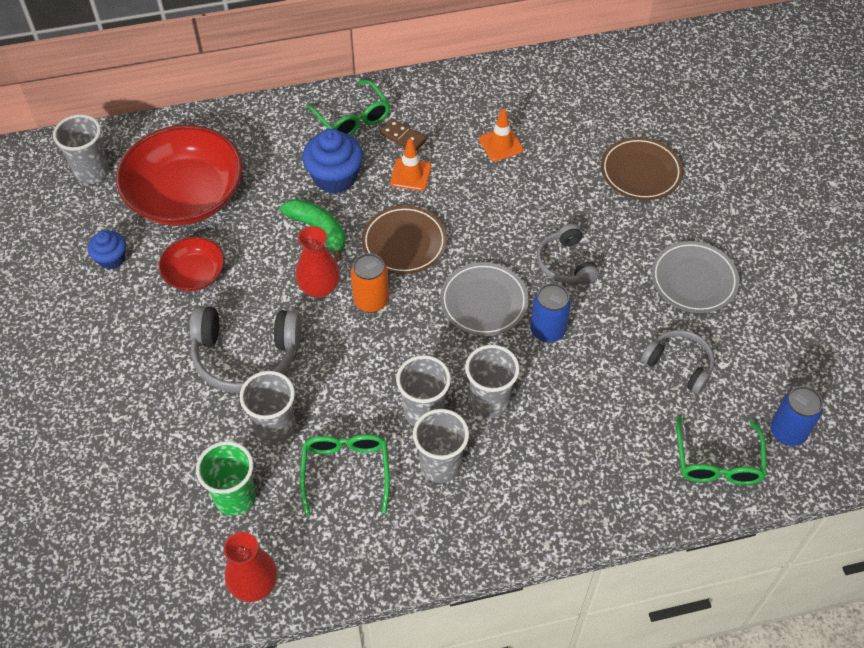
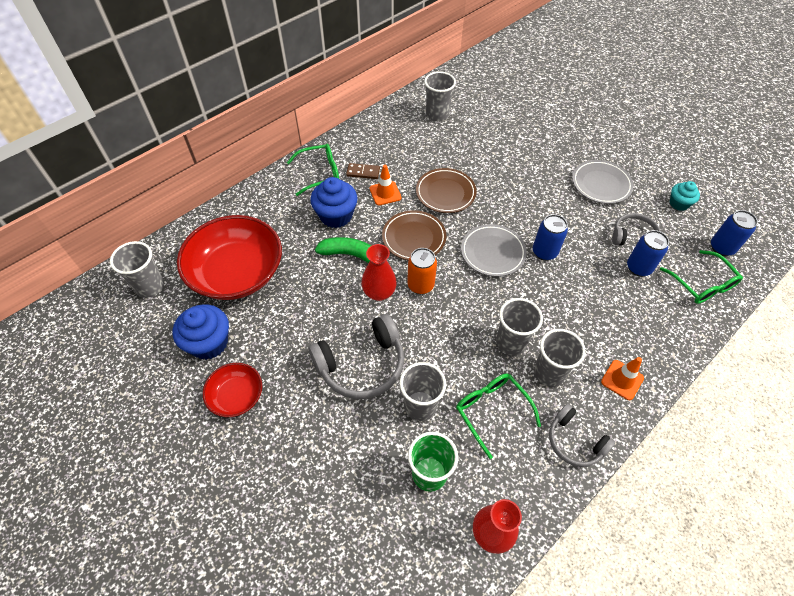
camera: 30 degrees left, 0 degrees up
blue cupcake [88,230,126,270] -> blue cupcake [173,304,229,360], size x1.66
red bowl [158,237,224,291] -> red bowl moved to [203,363,262,417]
green glasses [306,80,390,135] -> green glasses turned 45 degrees counterclockwise [287,144,339,196]
grey cup [465,345,520,418] -> grey cup moved to [424,71,456,121]
orange traffic cone [479,108,523,161] -> orange traffic cone moved to [601,357,644,400]
grey headphones [537,224,599,285] -> grey headphones moved to [549,404,615,467]
brown plate [601,137,683,200] -> brown plate moved to [416,168,477,213]
none -> blue can [627,230,669,277]
none -> turquoise cupcake [670,181,700,211]

